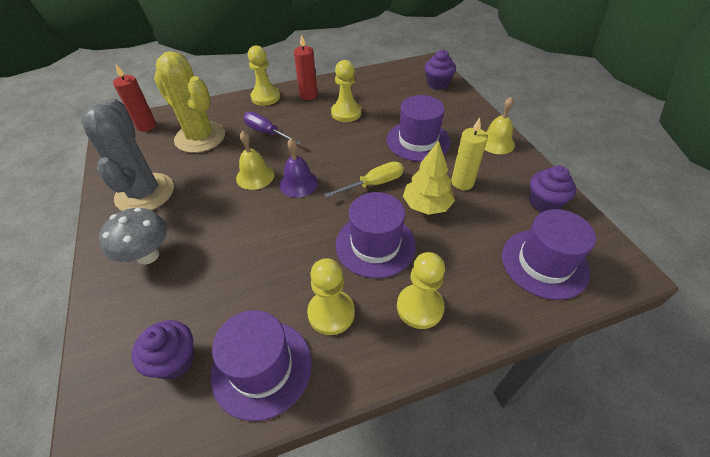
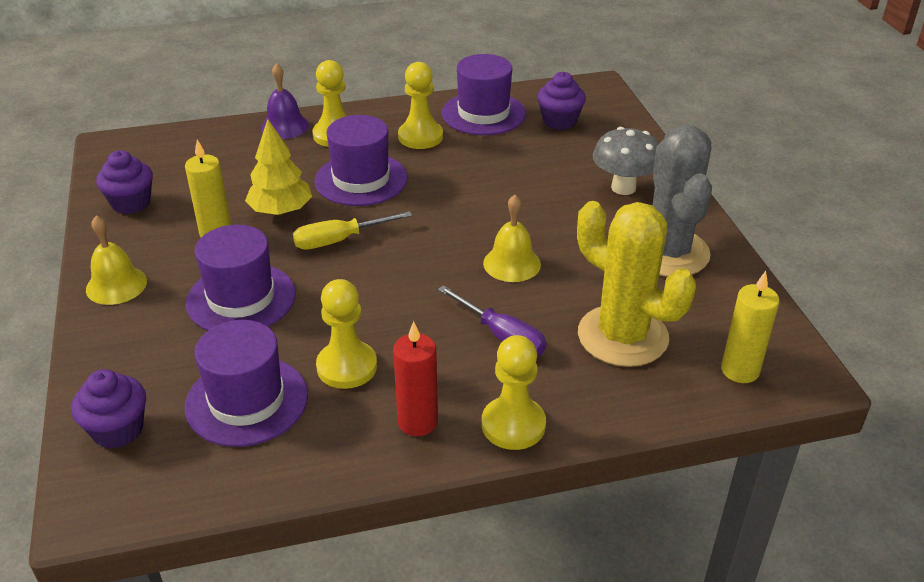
camera: 175 degrees left, 10 degrees down
red candle [113,64,156,132] -> yellow candle [721,271,779,383]
purple bell [279,138,318,198] -> purple bell moved to [261,63,309,139]
purple hat [502,209,596,300] -> purple hat moved to [185,320,308,447]

